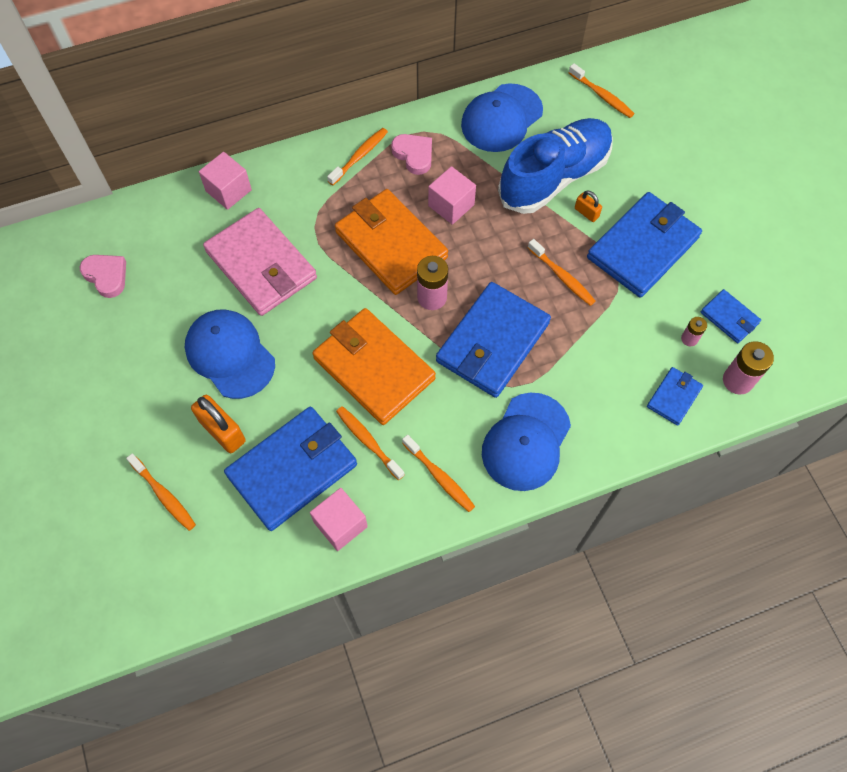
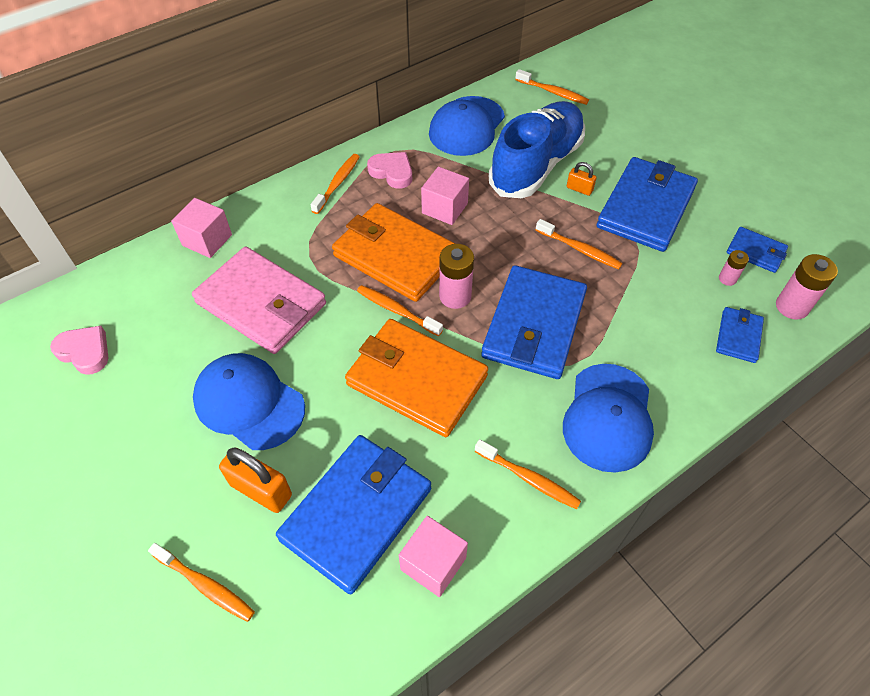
camera: 15 degrees left, 10 degrees down
orange toothbrush [336,406,405,480] -> orange toothbrush moved to [357,285,443,336]

